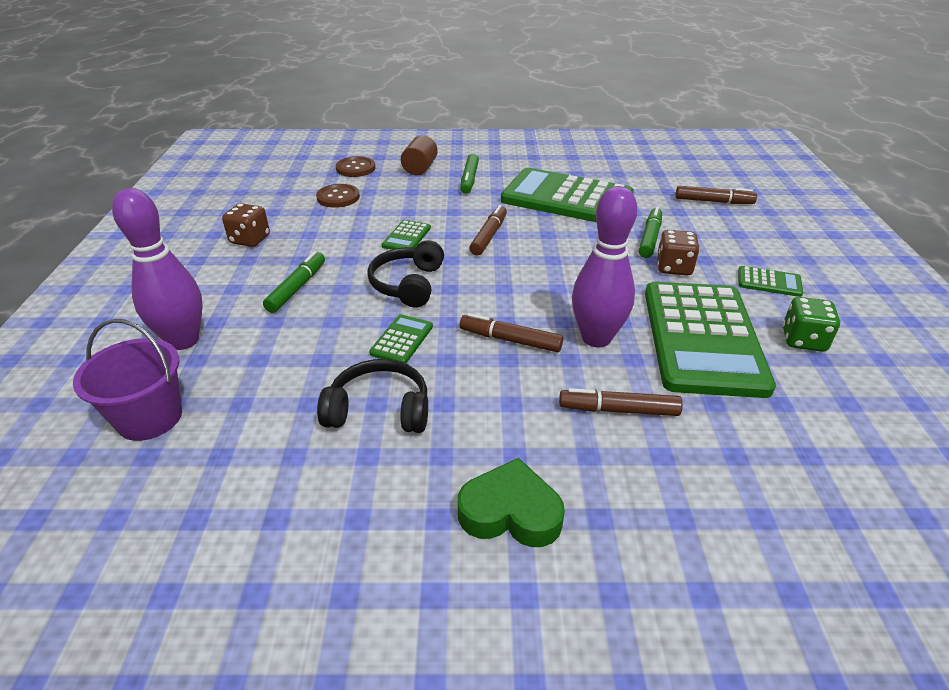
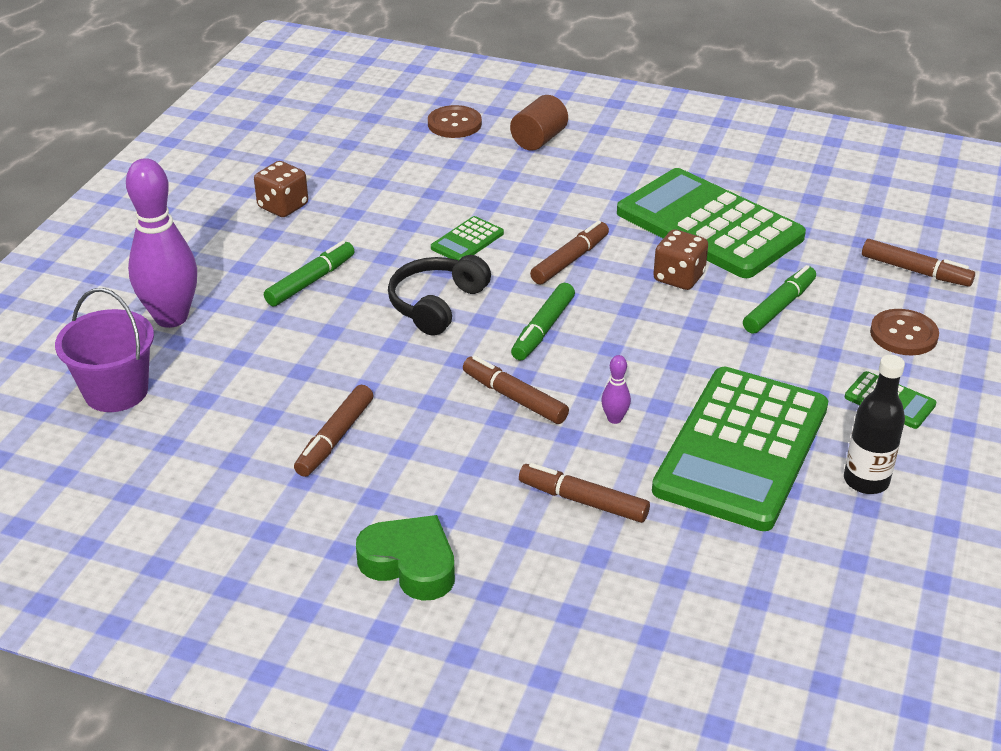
camera: 20 degrees right, 0 degrees up
brown button [316,184,360,208] -> brown button moved to [870,309,939,355]
black headphones [317,359,428,433] -> brown marker [294,385,373,477]
green calculator [369,314,433,363] -> none
green marker [460,154,479,194] -> green marker moved to [511,283,575,360]
purple bowling pin [572,186,637,347] -> purple bowling pin [601,355,631,424], size x0.41
brown dice [657,230,700,276] -> brown dice moved to [653,229,708,290]
green dice [783,297,840,352] -> black bottle [844,355,905,494]

